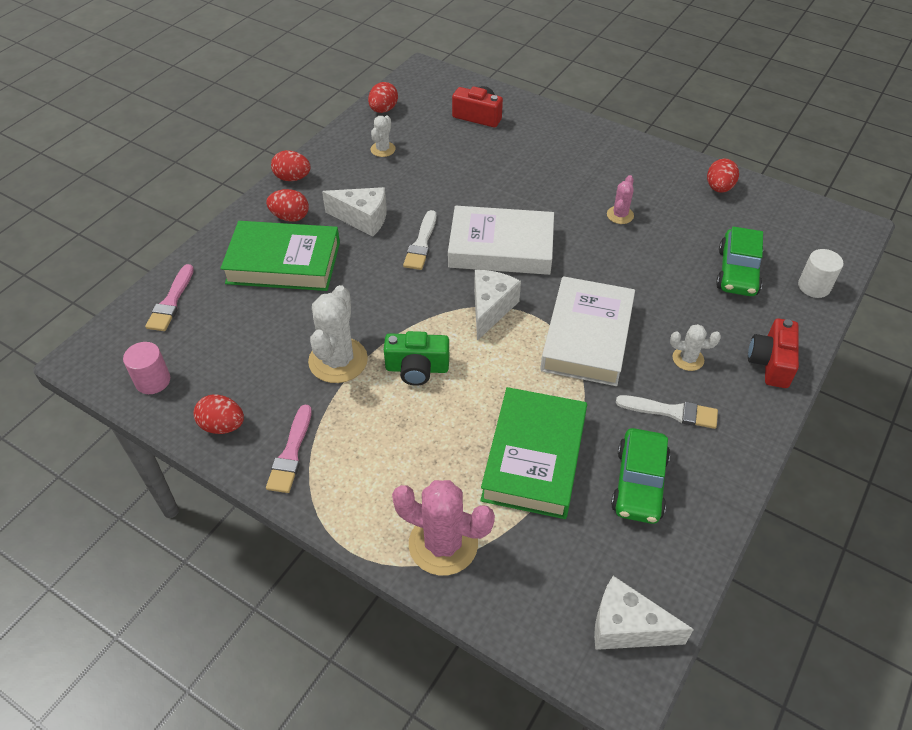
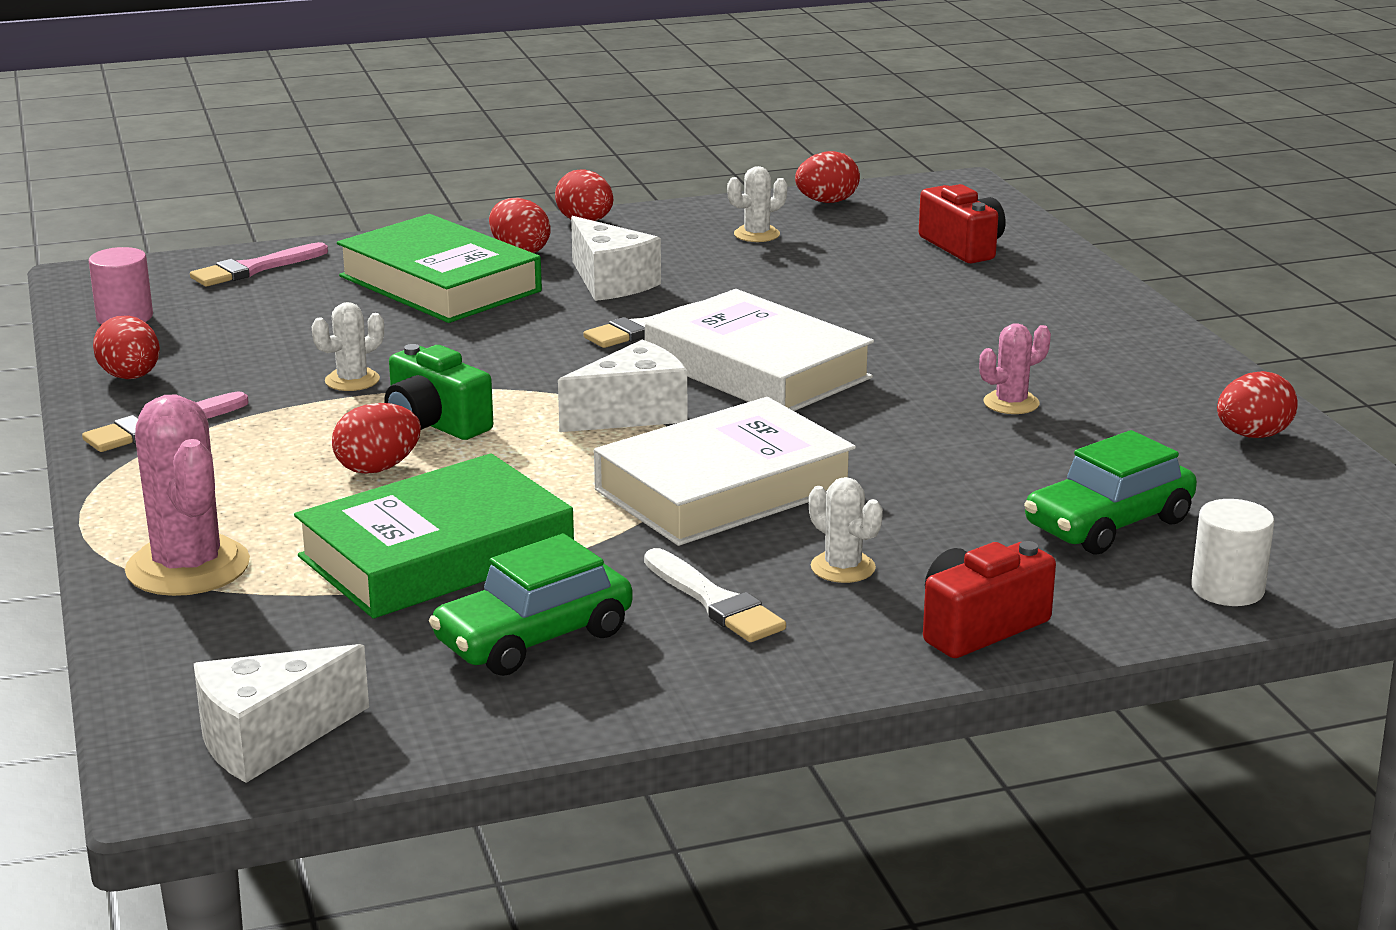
camera: 40 degrees right, 25 degrees down
white cactus [308,285,368,383] -> white cactus [312,302,384,391], size x0.53
white cheese [594,576,694,650] -> white cheese turned 90 degrees counterclockwise [194,644,369,783]
none -> red egg [332,403,421,474]

